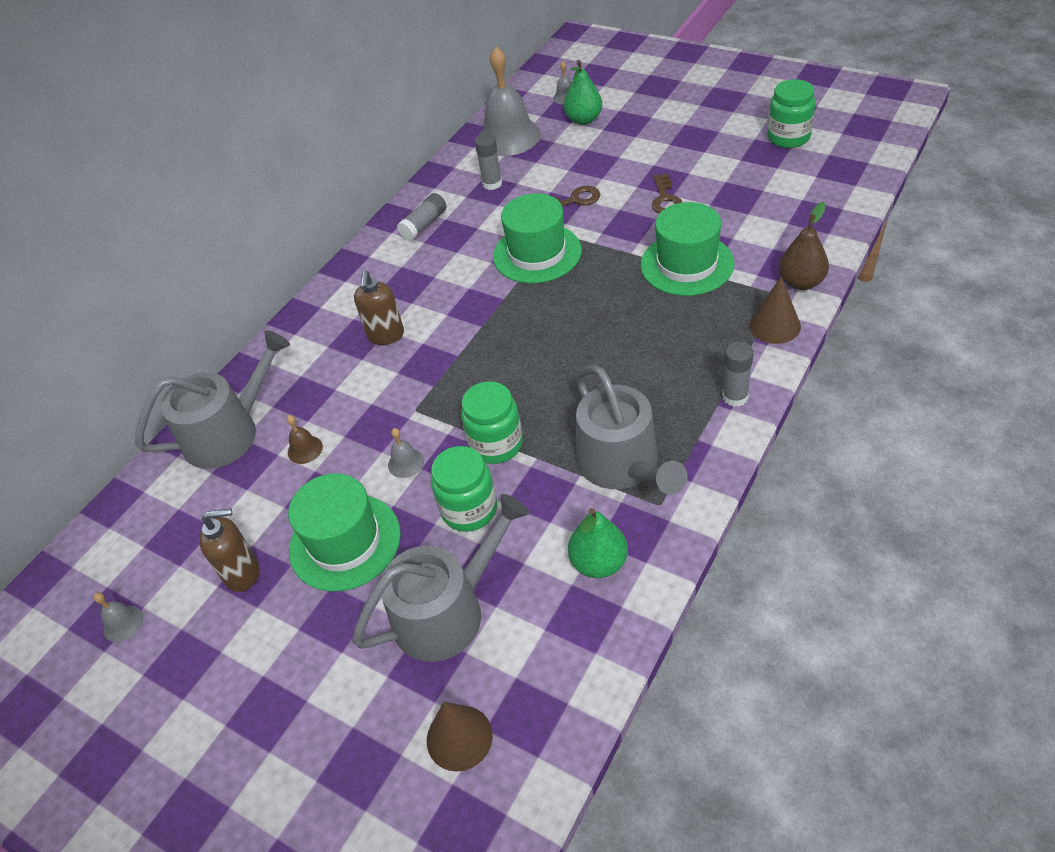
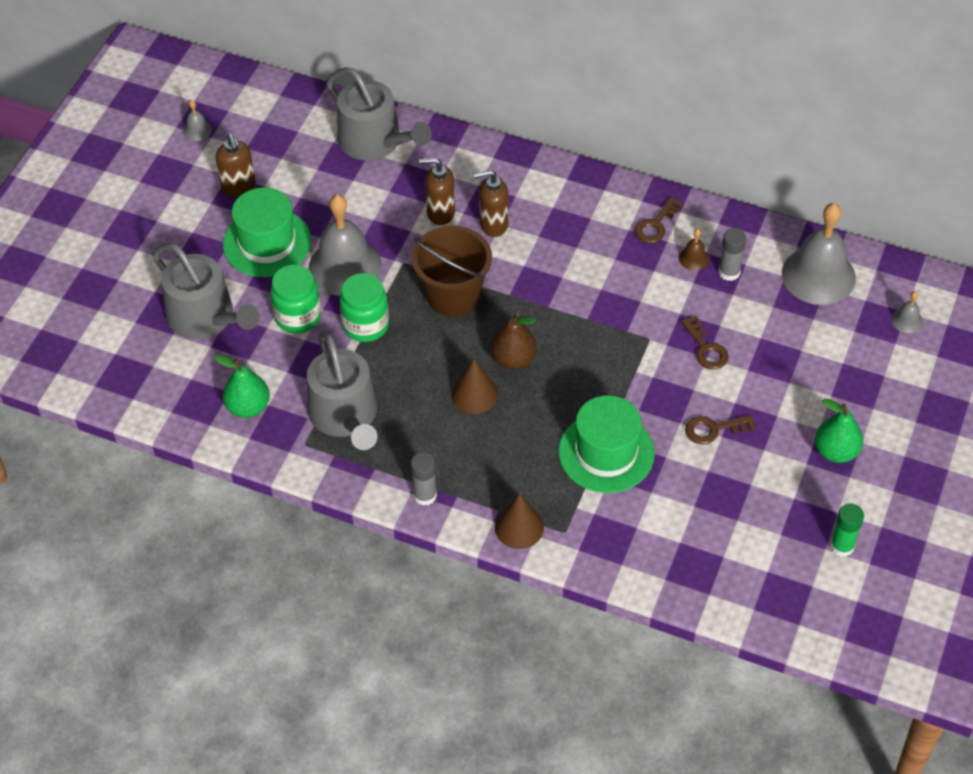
camera: 75 degrees right, 5 degrees up
brown bell [286,415,323,464] -> brown bell moved to [679,229,709,270]
grey bell [388,428,424,478] -> grey bell [309,194,382,296], size x2.38
grey glue stick [397,193,446,241] -> brown key [634,197,684,243]
brown cone [427,702,493,772] -> brown cone moved to [451,358,498,414]
green hat [493,193,582,283] -> none
green pear [564,60,603,125] -> green pear moved to [815,399,863,463]
grey watering can [576,365,687,495] -> grey watering can turned 75 degrees counterclockwise [307,330,378,450]
green jar [768,79,815,148] -> green glue stick [830,504,864,557]
brown pear [779,202,829,290] -> brown pear moved to [491,312,537,370]
none -> brown bucket [412,226,492,316]
none -> brown soap dispenser [419,157,455,225]

